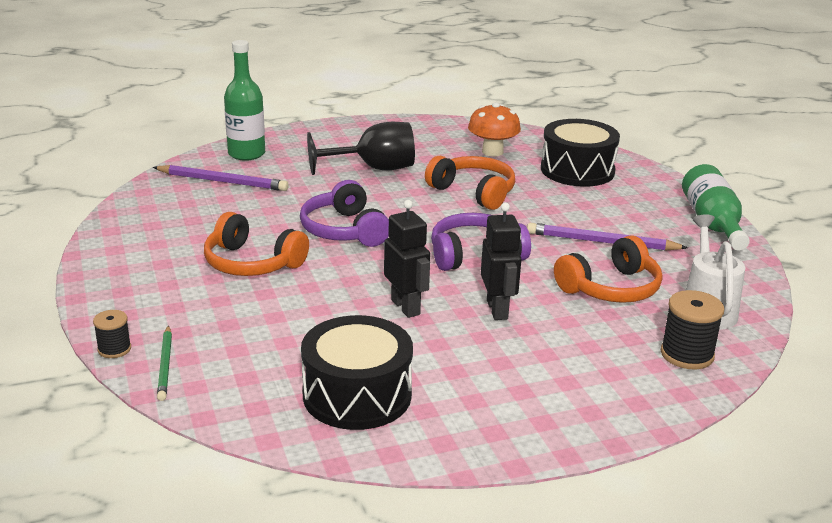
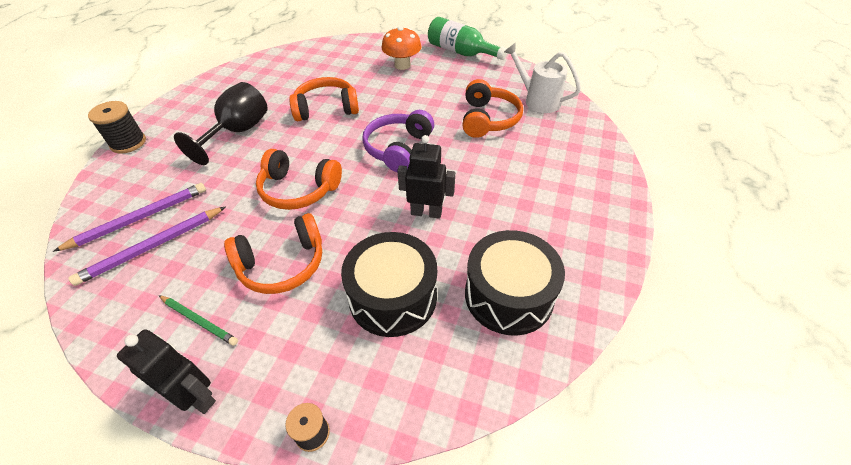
camera: 50 degrees left, 20 degrees up
green pencil [157,325,172,401] -> green pencil moved to [158,295,238,346]
green bottle [224,40,265,161] -> none
purple headphones [300,180,389,247] -> orange headphones [256,149,342,210]
orange mushroom [468,103,521,157] -> orange mushroom moved to [382,26,421,70]
black robot [481,202,521,320] -> black robot moved to [117,329,216,414]
purple pencil [527,223,688,251] -> purple pencil moved to [69,206,226,286]
black drum [541,119,620,187] -> black drum moved to [341,232,437,337]
black spool [661,290,724,369] -> black spool moved to [88,101,146,154]

